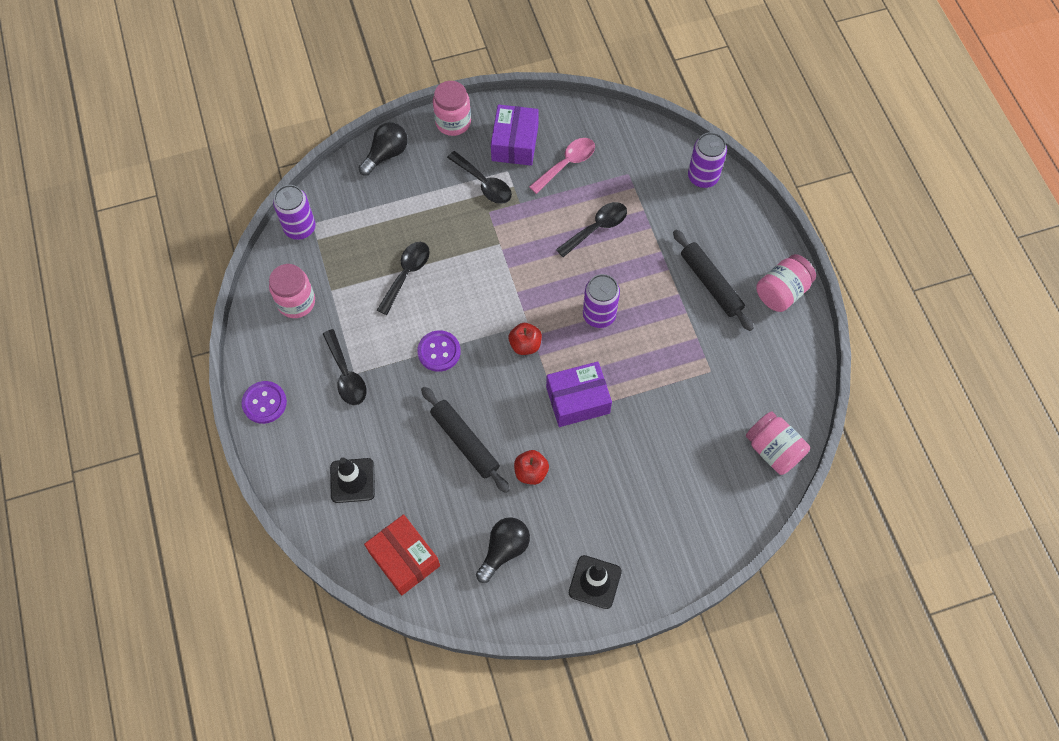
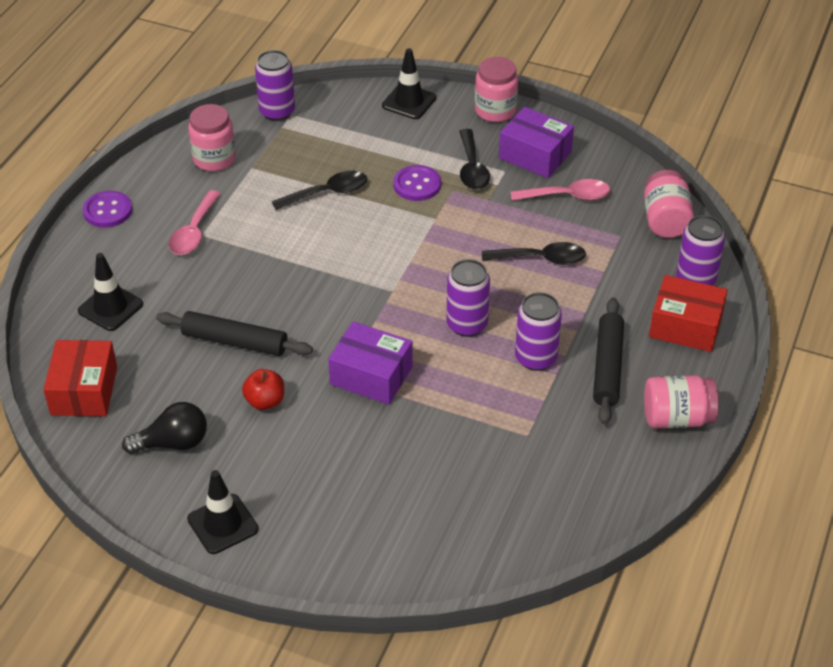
camera: 40 degrees right, 20 degrees down
black spoon [323,329,367,405] -> pink spoon [169,190,221,255]
black light bulb [358,122,408,176] -> black traffic cone [382,48,436,119]
purple button [417,330,461,372] -> purple button moved to [393,165,441,201]
black rolling pin [421,387,510,493] -> black rolling pin turned 75 degrees counterclockwise [156,311,313,356]
purple box [491,104,539,166] -> purple box turned 75 degrees clockwise [499,107,574,178]
red apple [509,323,542,355] -> none
pink jar [746,411,810,475] -> pink jar moved to [644,170,694,238]
none -> purple can [515,292,562,371]
none -> red box [649,275,728,352]

